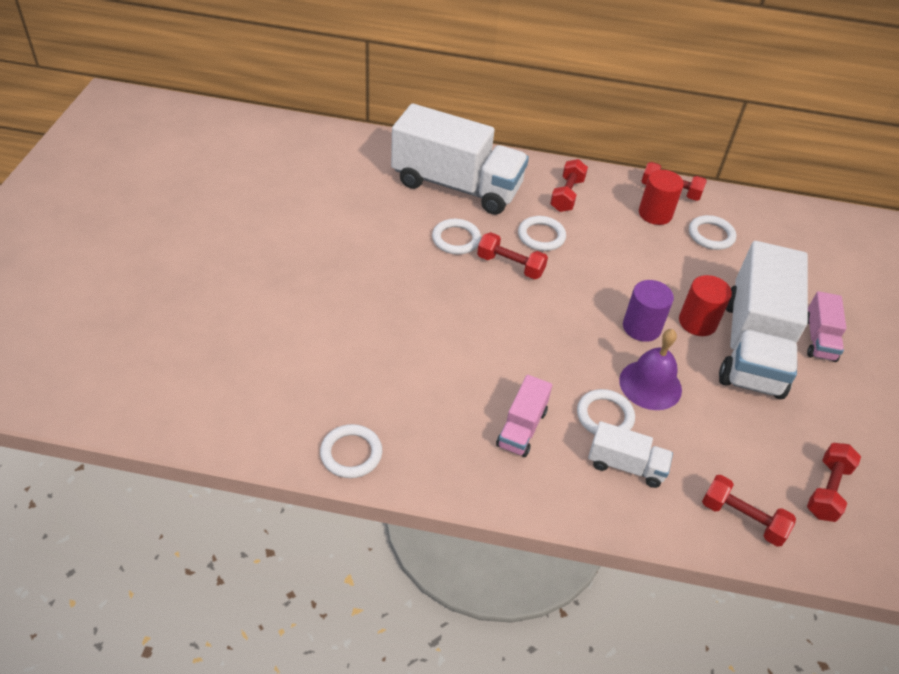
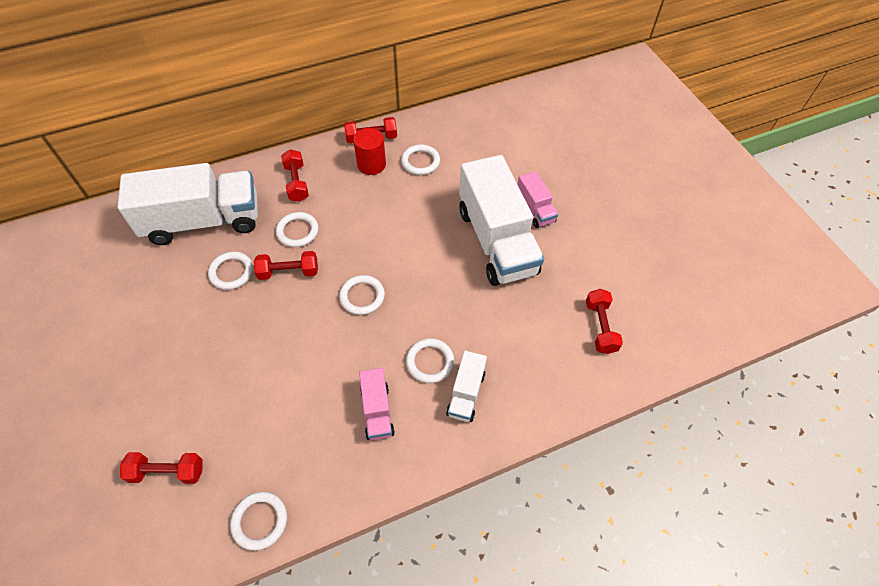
camera: 30 degrees left, 10 degrees up
white truck [588,421,673,488] -> white truck turned 120 degrees clockwise [446,351,487,422]
purple bell [619,329,682,410] -> none
purple cylinder [623,280,674,342] -> none
red cylinder [679,275,732,336] -> none
red dumbbell [702,475,796,547] -> red dumbbell moved to [120,452,203,484]
none -> white ring [339,275,385,315]

